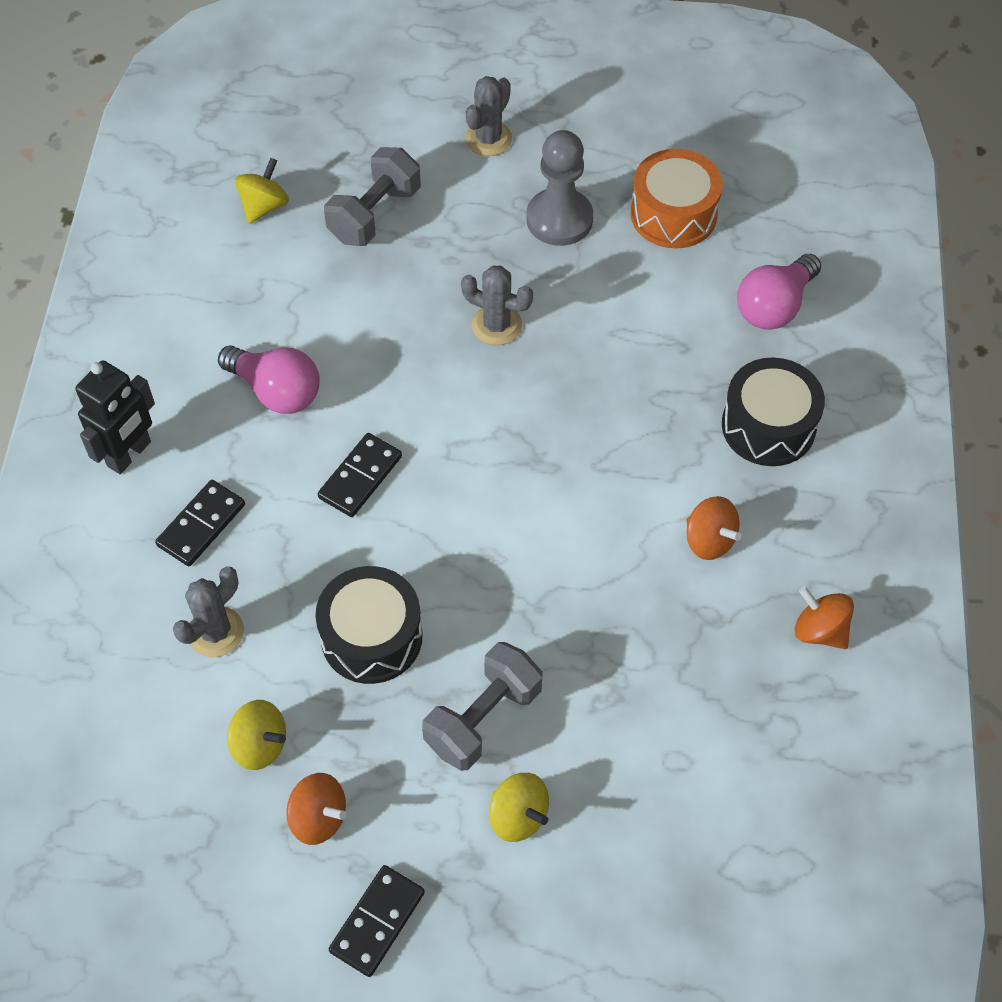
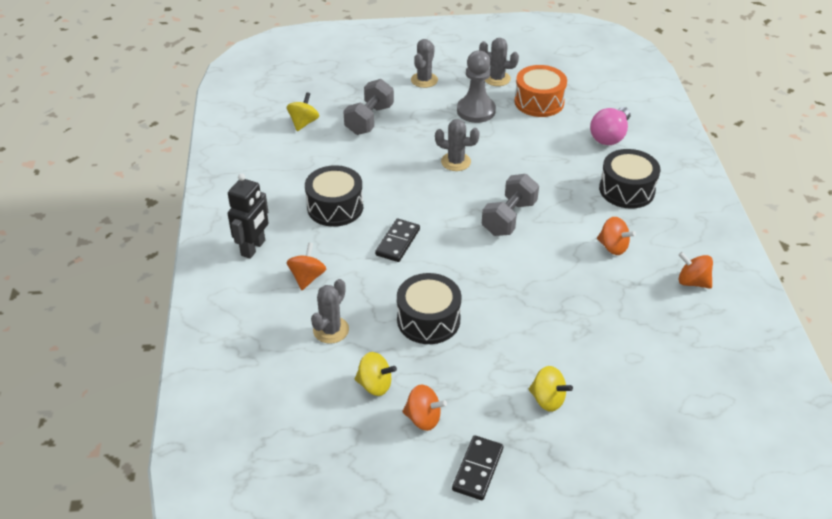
camera: 10 degrees left, 15 degrees down
black domino [155,480,245,566] -> orange spinning top [287,242,326,290]
pink light bulb [218,345,320,414] -> black drum [305,165,363,227]
grey dumbbell [422,642,543,771] -> grey dumbbell moved to [482,174,539,236]
none -> grey cactus [479,38,519,86]

